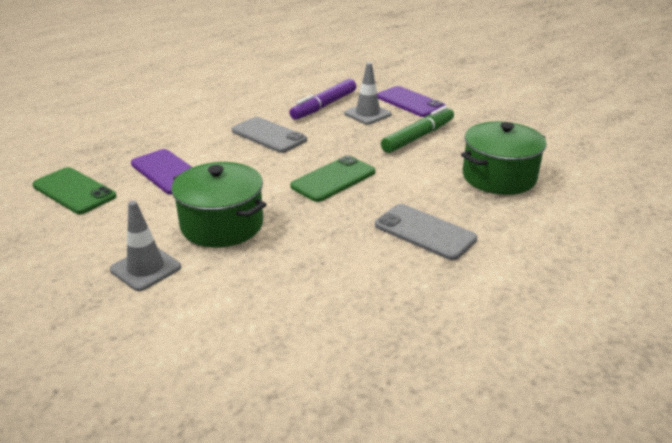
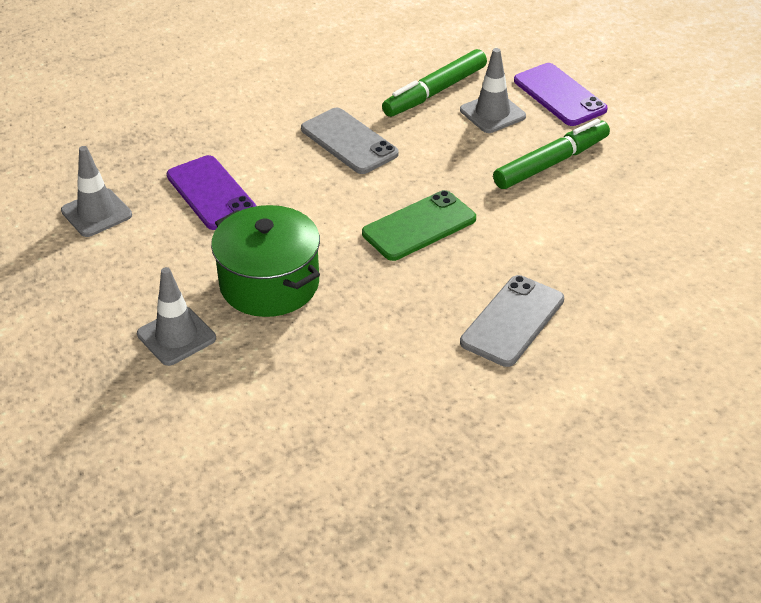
camera: 10 degrees right, 10 degrees up
green phone [32,167,116,214] -> grey traffic cone [61,146,132,237]
purple marker [289,79,356,120] -> green marker [382,49,487,117]
grey phone [375,204,477,260] -> grey phone turned 75 degrees clockwise [460,275,564,367]
green pot [461,121,547,195] -> none

